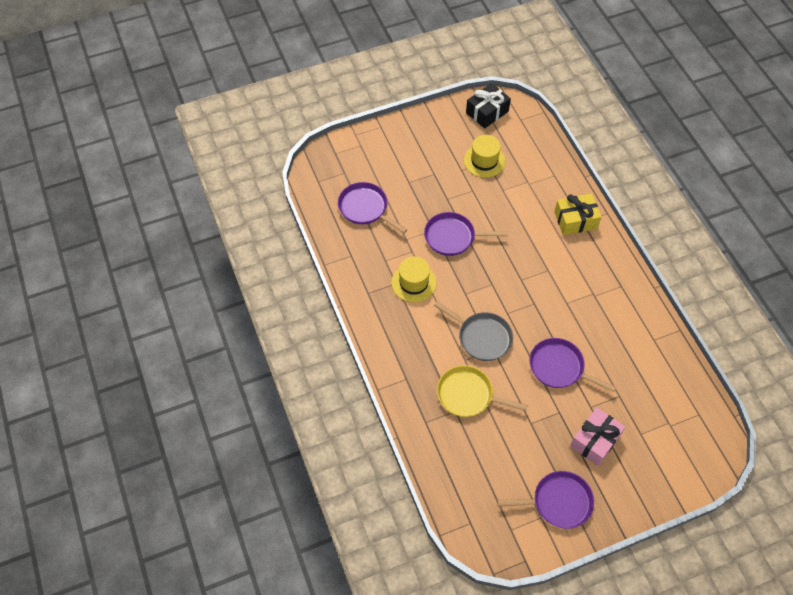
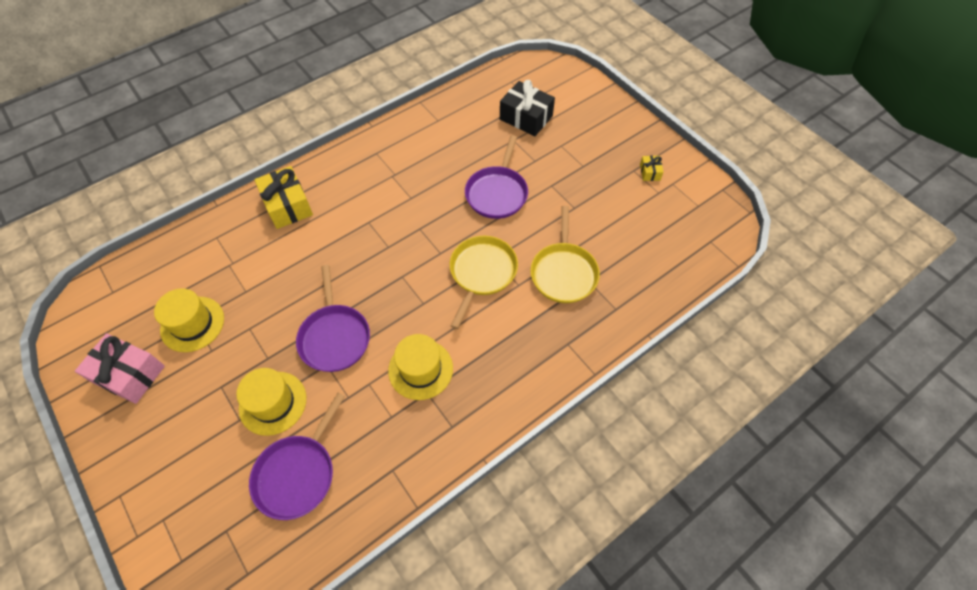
camera: 105 degrees left, 0 degrees up
grey pan [434,301,513,361] -> yellow pan [450,236,518,329]
black gift [466,83,511,129] -> black gift moved to [500,80,555,136]
purple pan [497,471,594,529] -> yellow gift [640,155,664,181]
pink gift [570,407,625,466] -> pink gift moved to [75,333,165,404]
none -> yellow hat [236,368,306,436]

